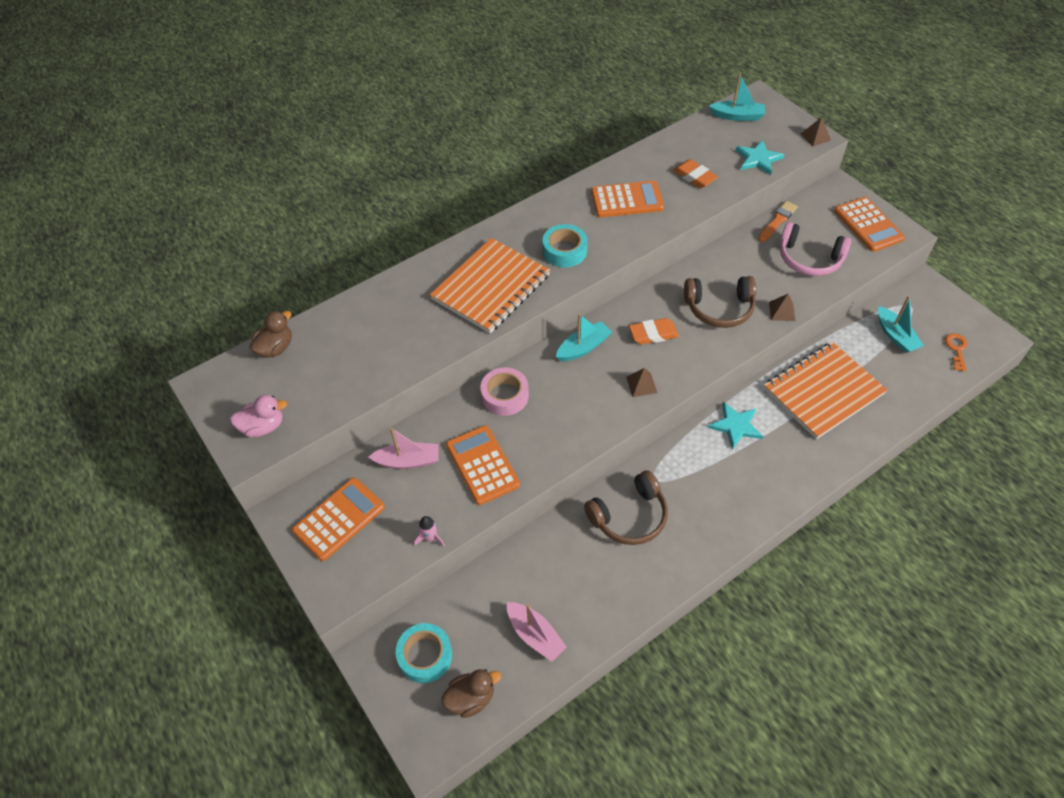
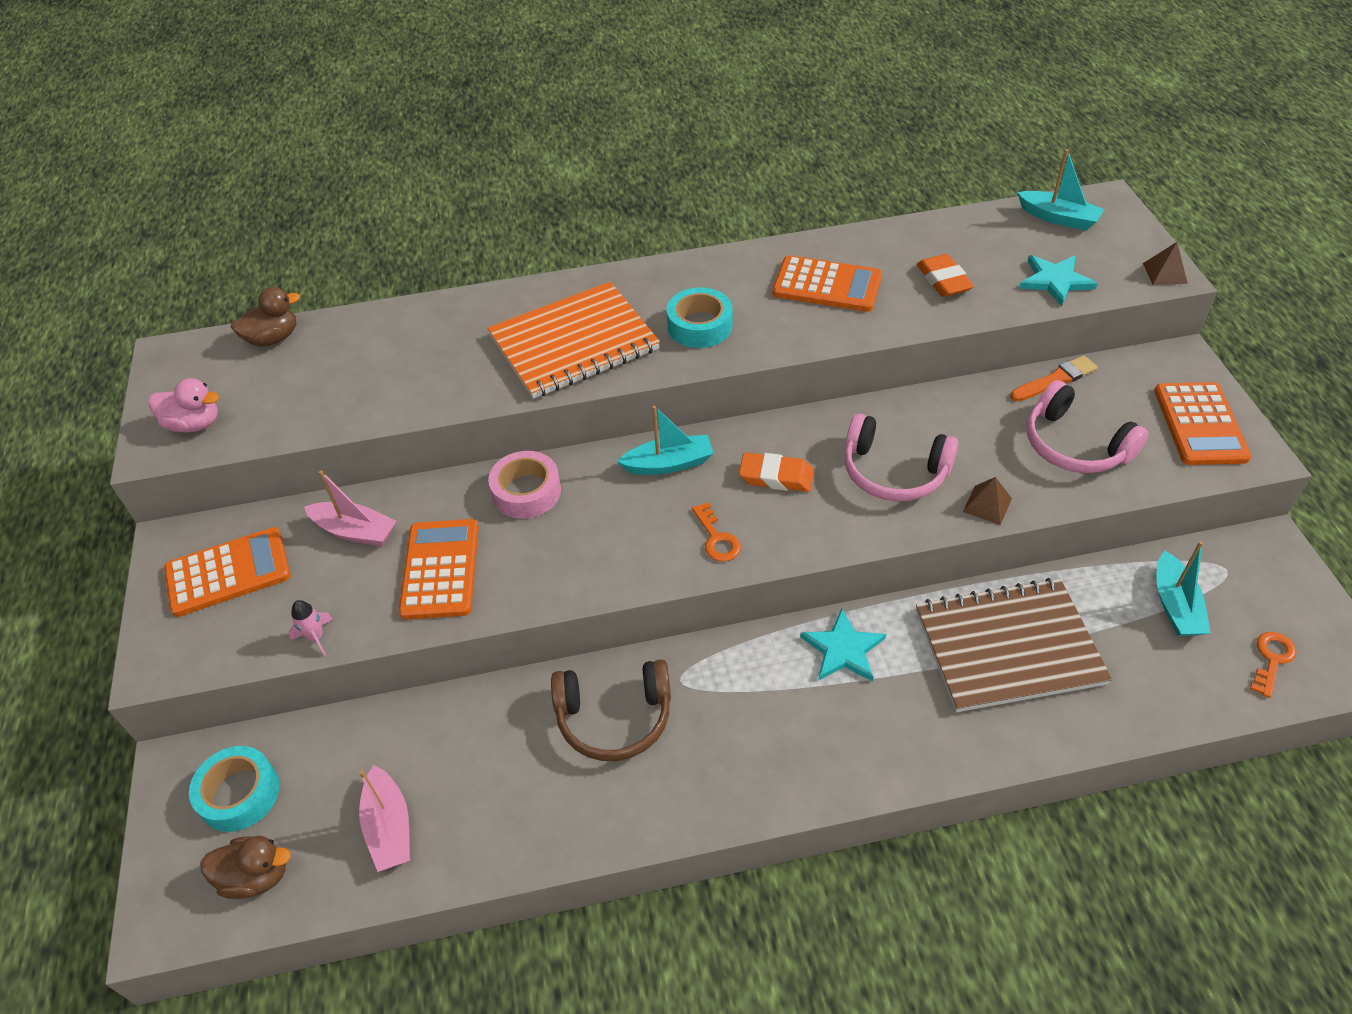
camera: 25 degrees right, 5 degrees down
brown pyramid [626,368,657,397] -> orange key [692,502,741,562]
brown headphones [684,276,756,328] -> pink headphones [844,413,959,501]
orange notebook [764,342,887,439] -> brown notebook [916,578,1112,712]

